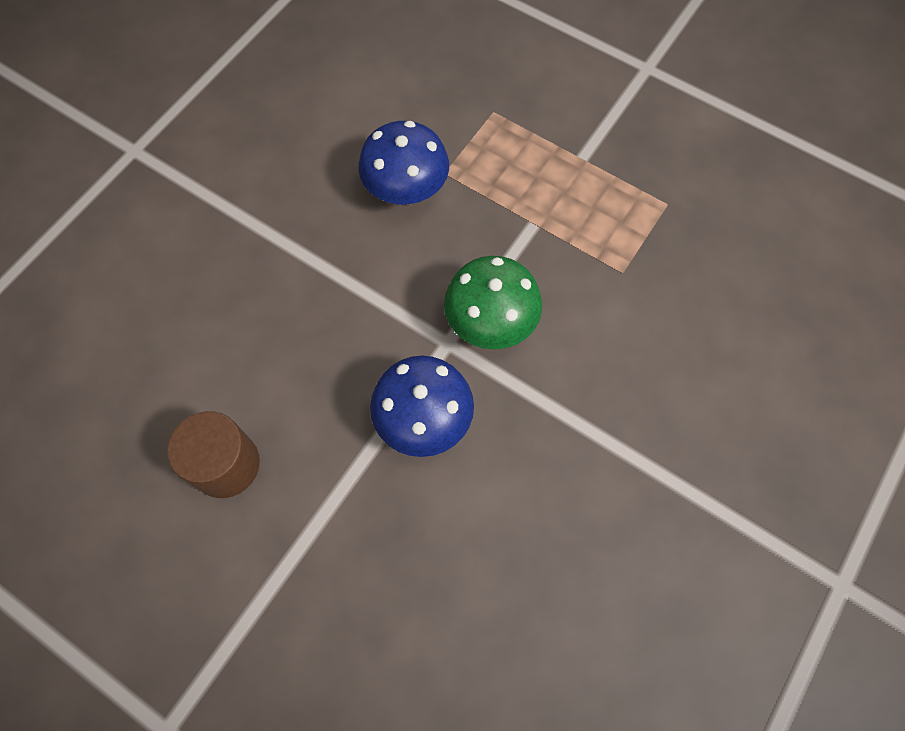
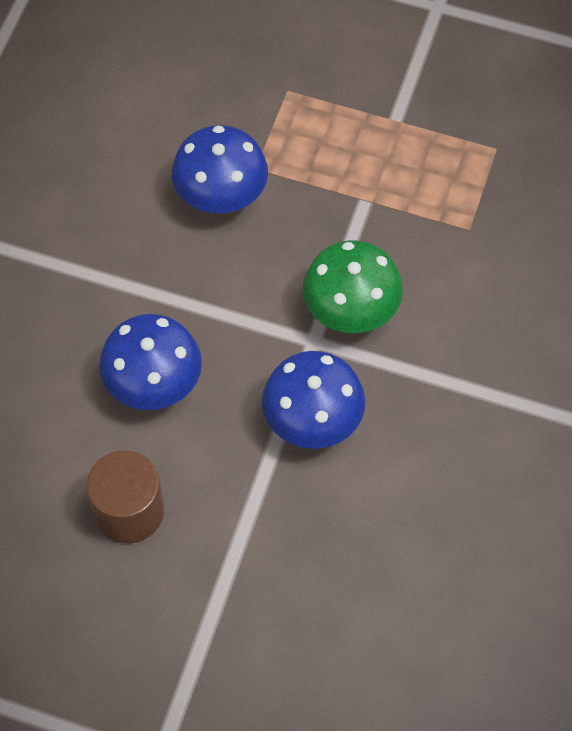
camera: 15 degrees left, 5 degrees down
none -> blue mushroom [99,314,202,410]

